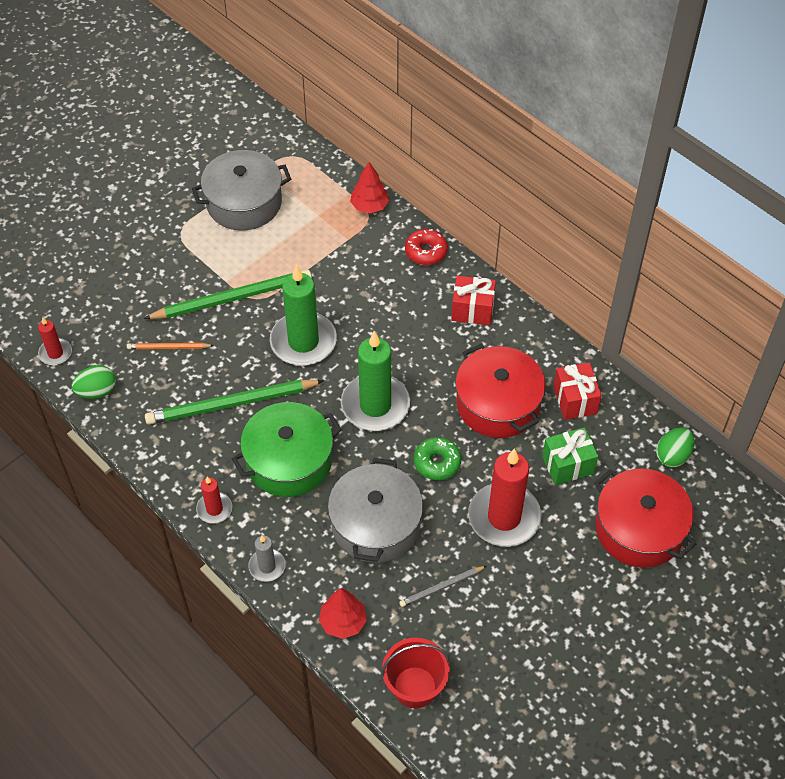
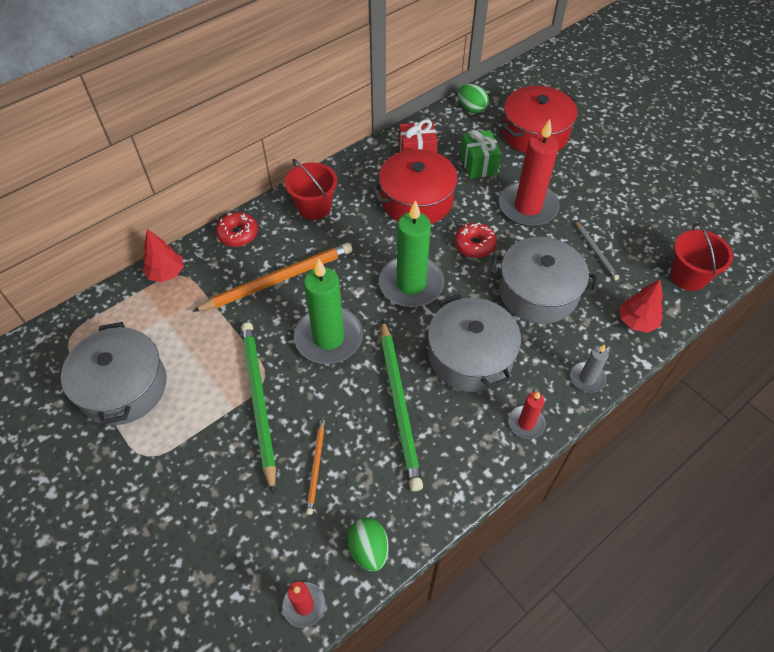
camera: 85 degrees left, 0 degrees up
green pot [232,402,342,497] -> grey pot [428,294,521,392]
green donut [414,437,461,480] -> red donut [454,222,497,258]
red gift [451,276,496,325] -> red bucket [285,159,337,220]
none -> orange pencil [192,243,352,312]

